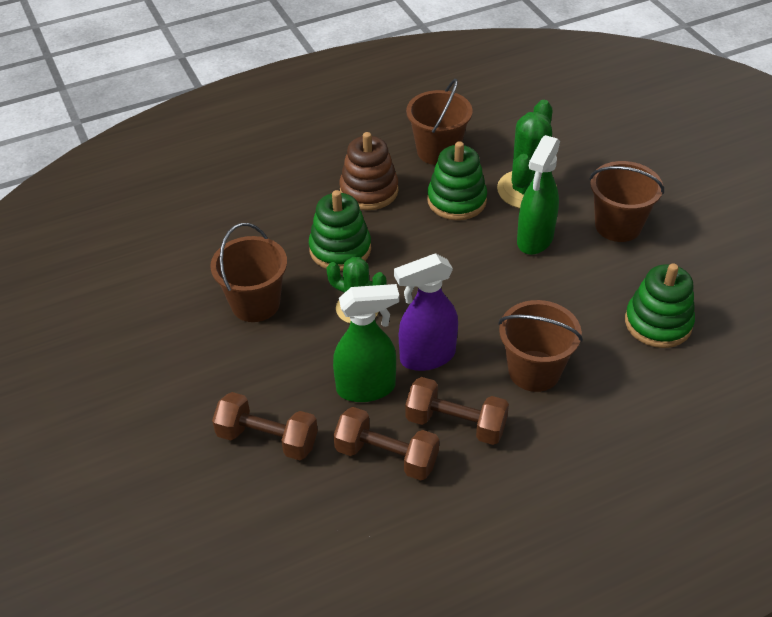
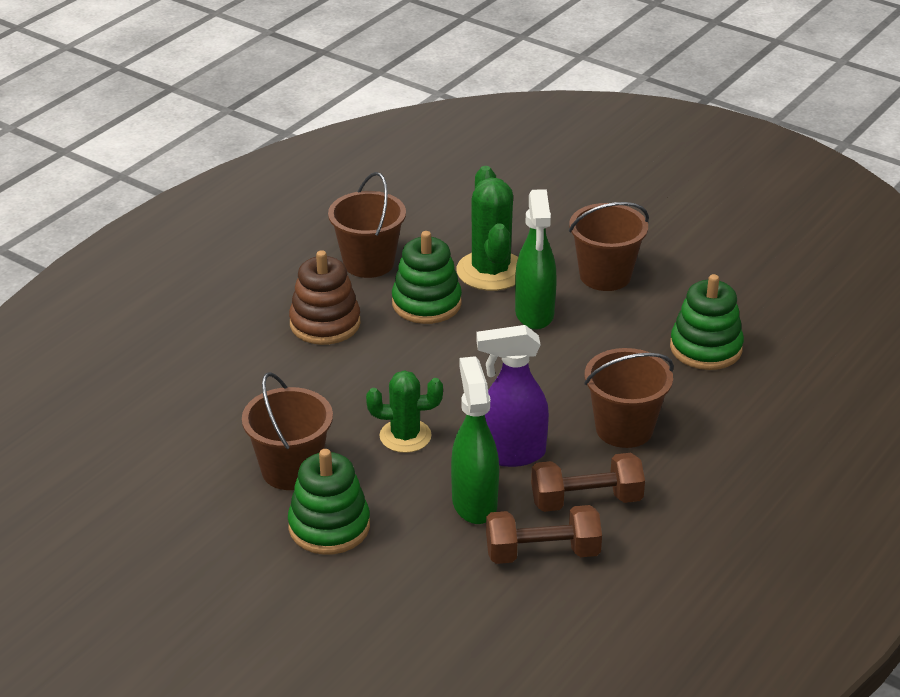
camera: 30 degrees left, 10 degrees down
brown dumbbell [212,392,318,460] -> none
green stacking toy [309,190,371,271] -> green stacking toy moved to [288,449,370,555]
green spray bottle [333,284,399,402] -> green spray bottle turned 60 degrees counterclockwise [451,356,499,524]
purple spray bottle [394,253,458,371] -> purple spray bottle turned 45 degrees clockwise [476,325,549,467]

